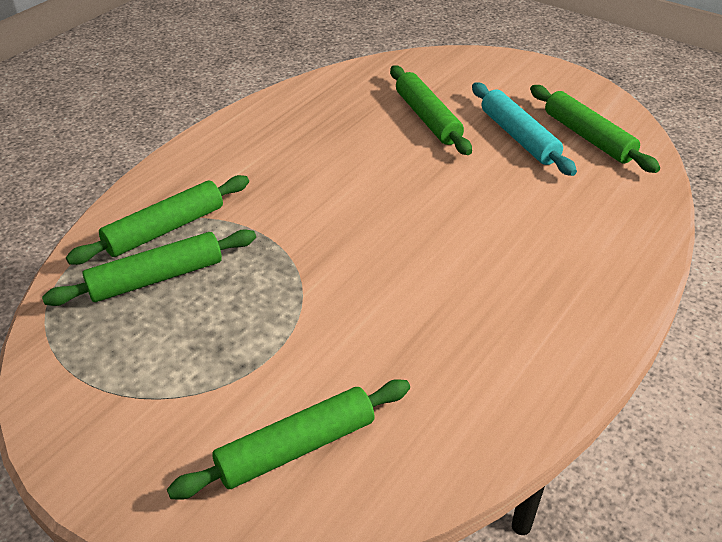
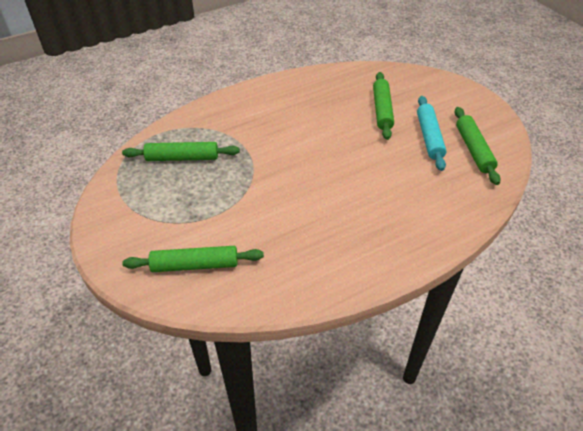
camera: 25 degrees right, 5 degrees up
green rolling pin [66,175,249,265] -> none

